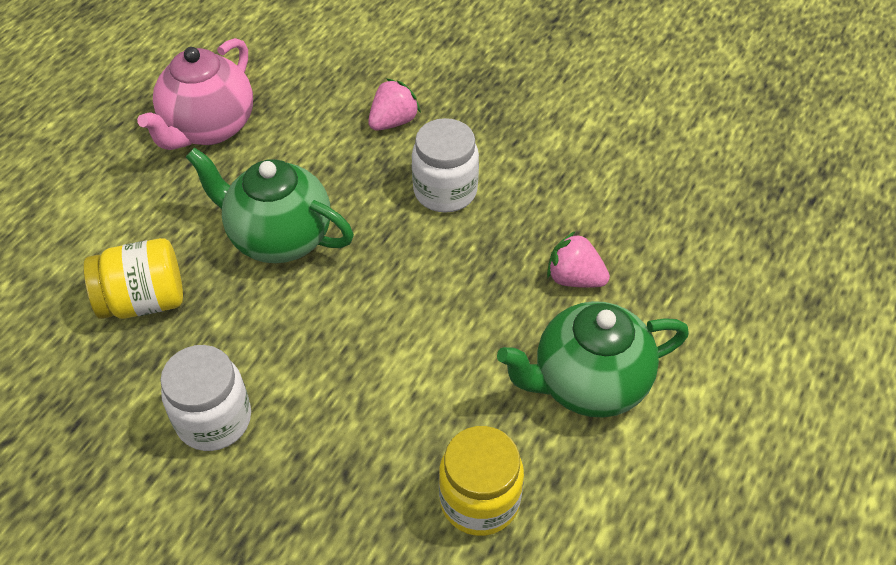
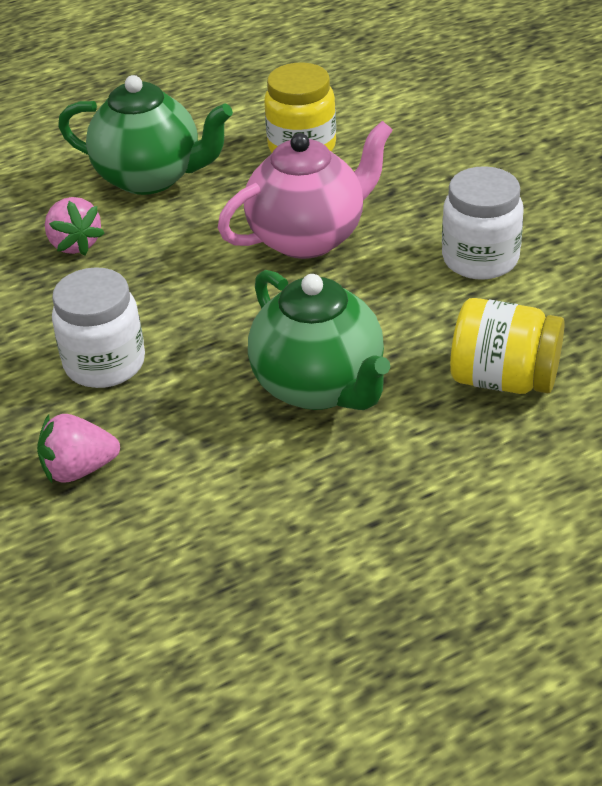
camera: 145 degrees left, 10 degrees down
pink teapot [137,38,253,150] -> pink teapot moved to [218,121,393,259]

